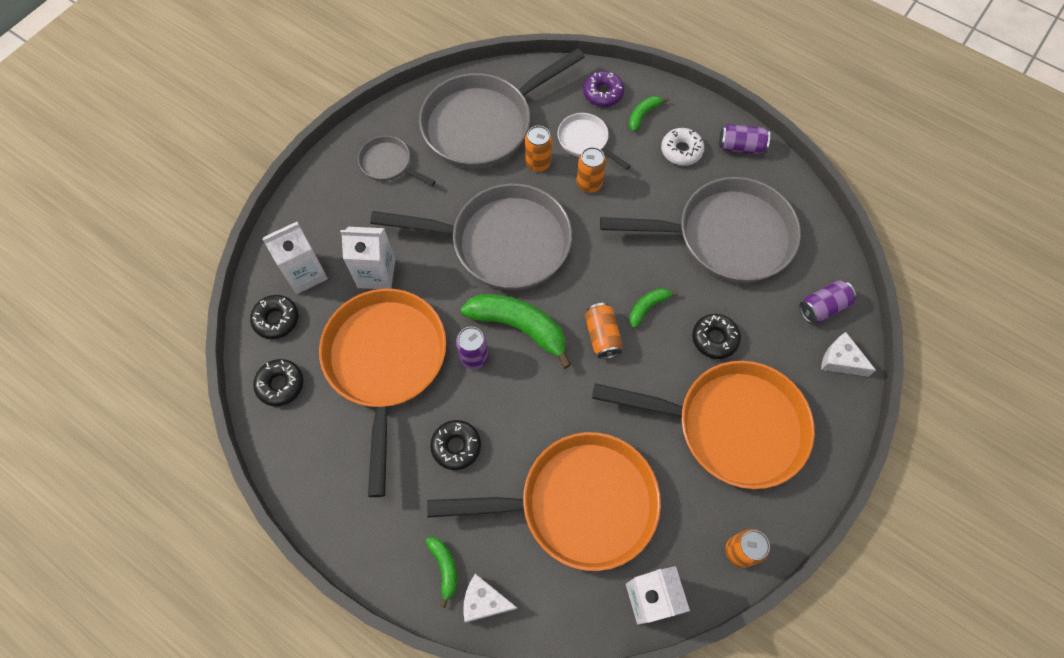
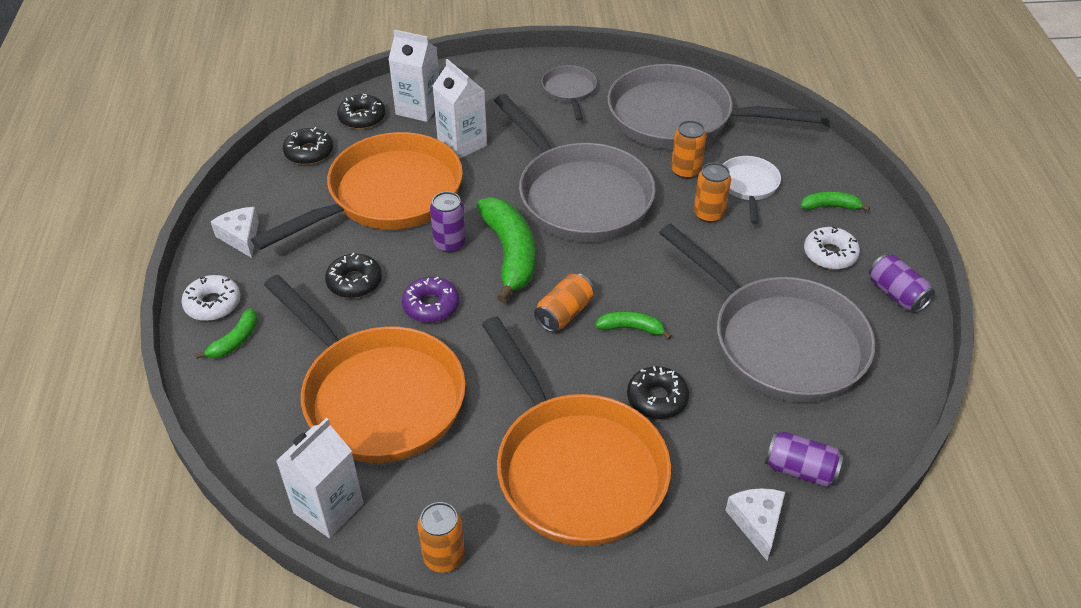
camera: 50 degrees right, 20 degrees down
white cheese [463,574,518,623] -> white cheese moved to [211,207,259,258]
purple donut [583,71,624,107] -> purple donut moved to [402,277,459,323]
none -> white donut [181,275,241,321]

